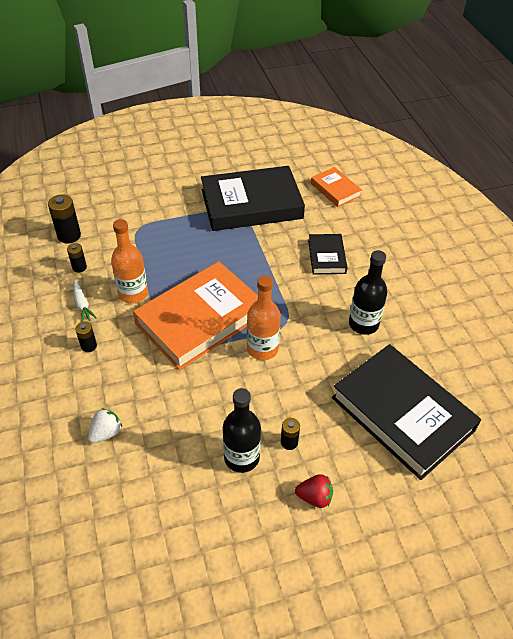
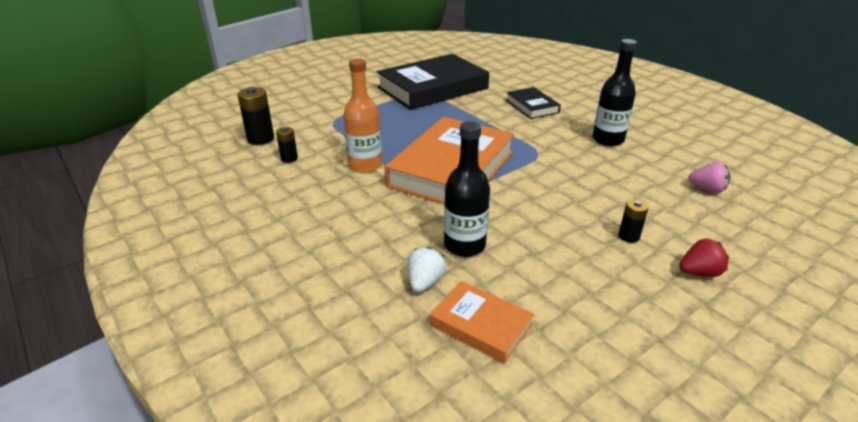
camera: 20 degrees left, 15 degrees down
white carrot [73,280,97,322] -> none
black battery [75,321,97,352] -> none
black bottle [223,388,261,473] -> black bottle moved to [444,121,490,257]
orange bottle [247,275,281,360] -> none
orange book [311,167,362,207] -> orange book moved to [430,281,534,363]
black book [332,344,481,480] -> pink strawberry [688,161,730,193]

